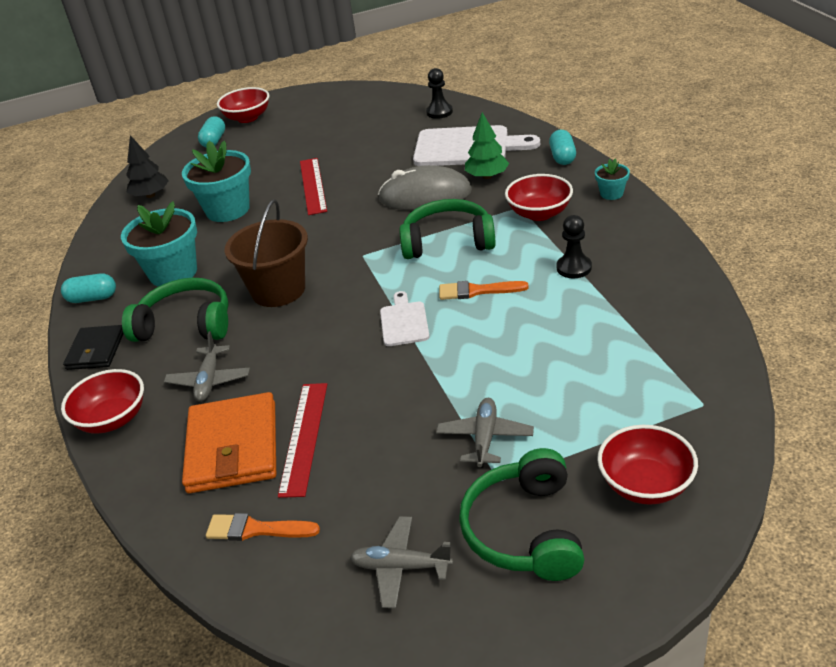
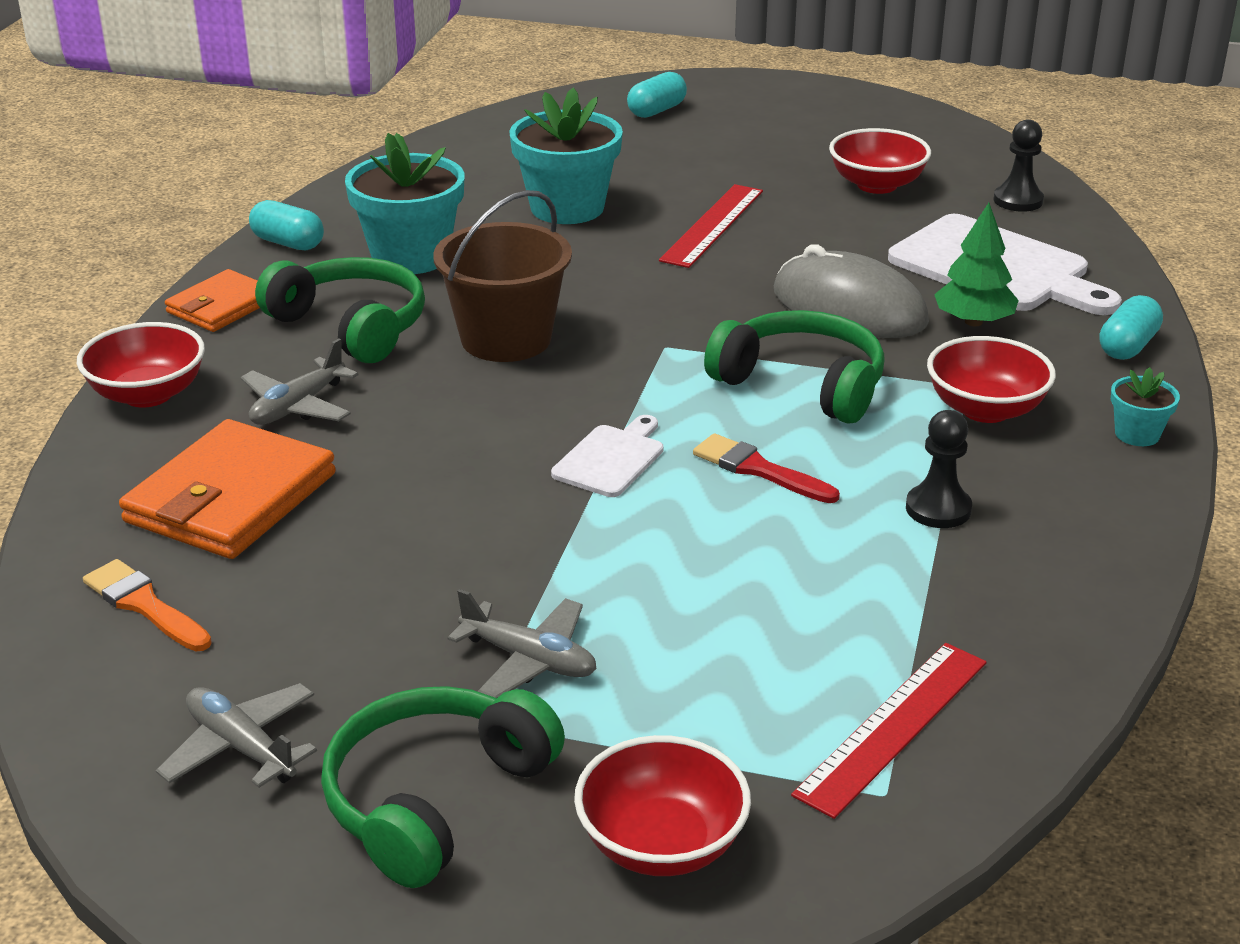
camera: 30 degrees right, 5 degrees down
black wallet [63,325,124,370] -> orange wallet [165,269,260,332]
black tree [126,135,169,198] -> none
red bowl [217,87,270,123] -> red bowl moved to [829,128,931,194]
red ruler [278,383,327,498] -> red ruler moved to [791,643,986,819]
grey plane [436,398,534,468] -> grey plane turned 75 degrees clockwise [448,589,596,698]
orange brush [439,281,529,300] -> red brush [693,433,840,503]

